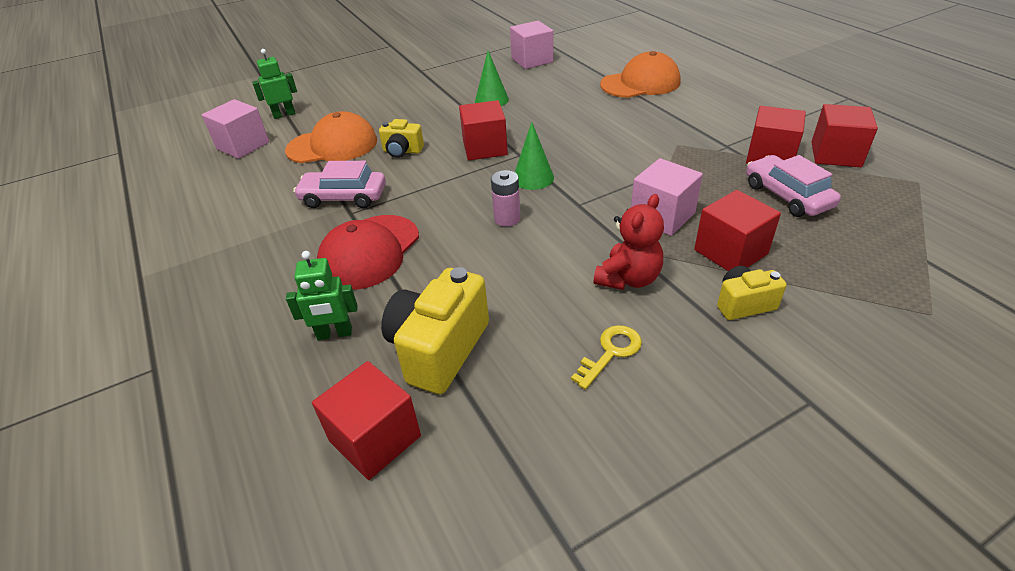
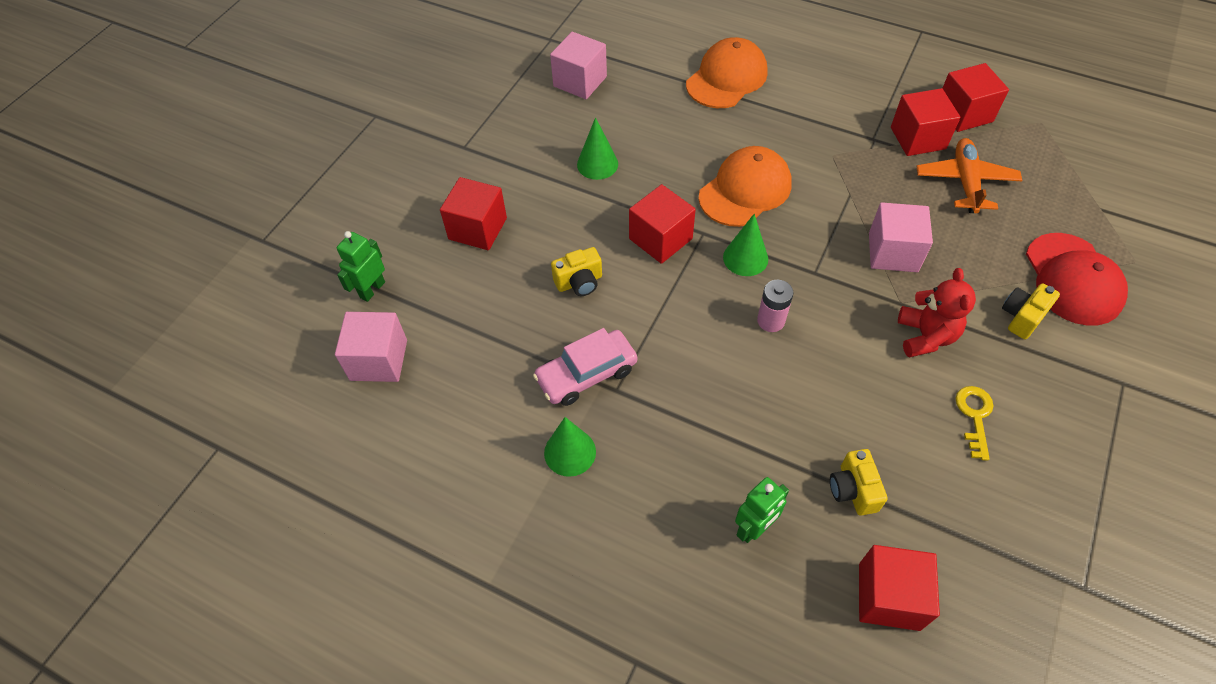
camera: 35 degrees left, 15 degrees up
orange cap [285,111,377,163] -> orange cap moved to [698,146,792,227]
red cap [317,215,419,290] -> red cap moved to [1026,233,1128,326]
yellow camera [381,267,489,394] -> yellow camera [830,449,888,516], size x0.56
red cube [694,190,781,271] -> red cube moved to [440,177,507,250]
pink car [746,155,841,217] -> orange plane [916,138,1022,213]
none -> green cone [544,417,596,477]

